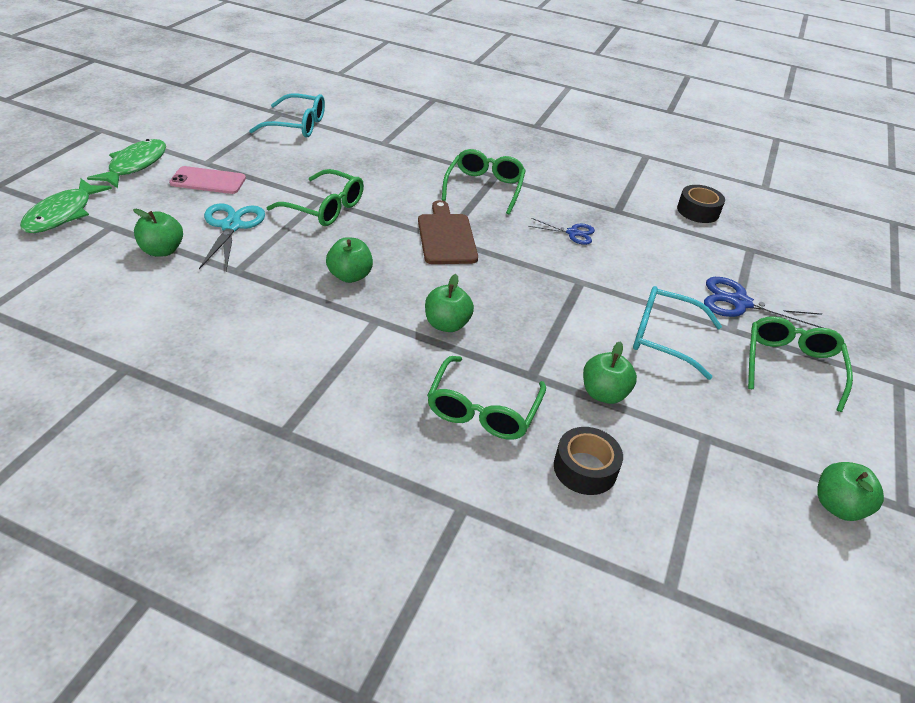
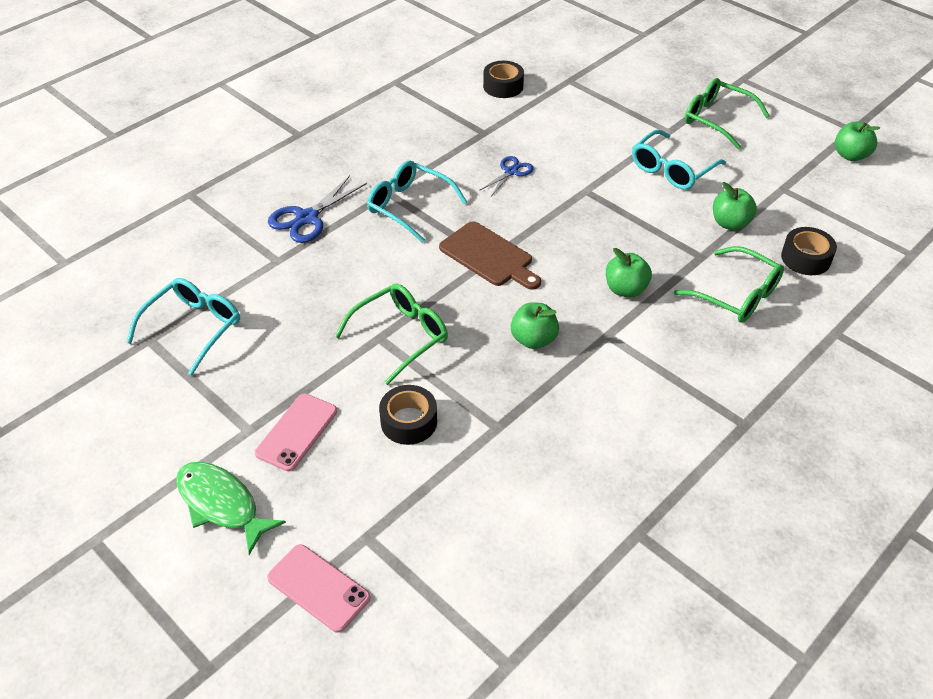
camera: 65 degrees left, 5 degrees up
green fish [20,179,112,233] -> pink phone [267,544,371,633]
green apple [133,209,183,257] -> none
turquoise scissors [199,203,265,271] -> black tape [379,385,437,445]
brown cutting board [418,200,478,264] -> brown cutting board turned 150 degrees counterclockwise [439,221,541,290]
green glasses [442,149,526,214] -> turquoise glasses [367,160,467,243]
blue scissors [704,277,824,328] -> blue scissors moved to [268,175,367,243]

